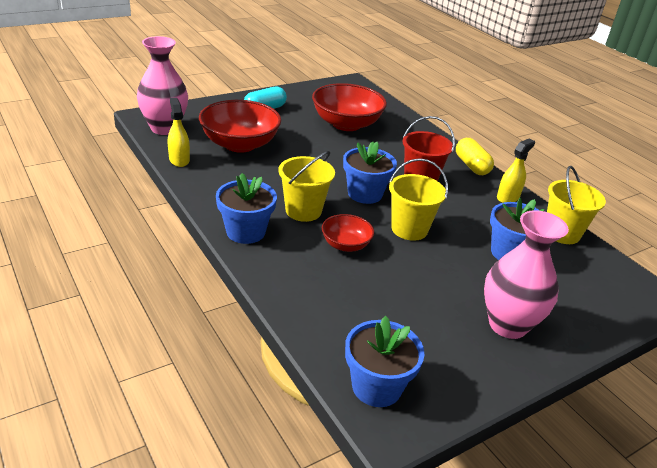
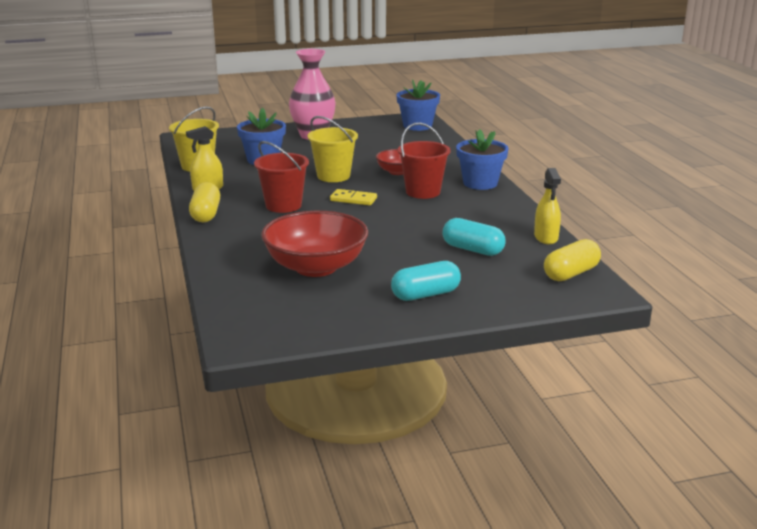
camera: 160 degrees left, 10 degrees down
pink vase [137,36,188,135] -> yellow capsule [544,239,601,281]
red bowl [199,100,281,153] -> turquoise capsule [442,218,505,256]
yellow bucket [279,151,335,222] -> red bucket [398,123,451,199]
blue flower pot [343,142,397,204] -> yellow domino [330,189,377,205]

